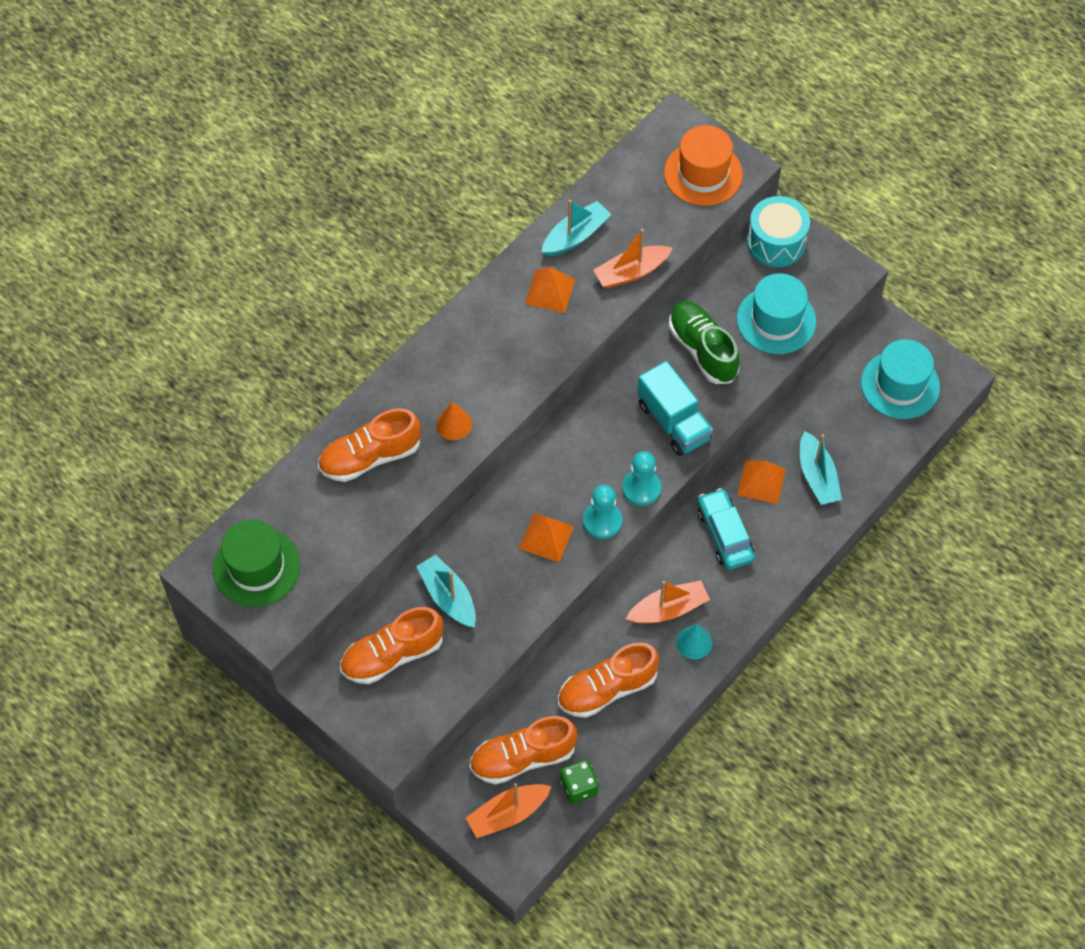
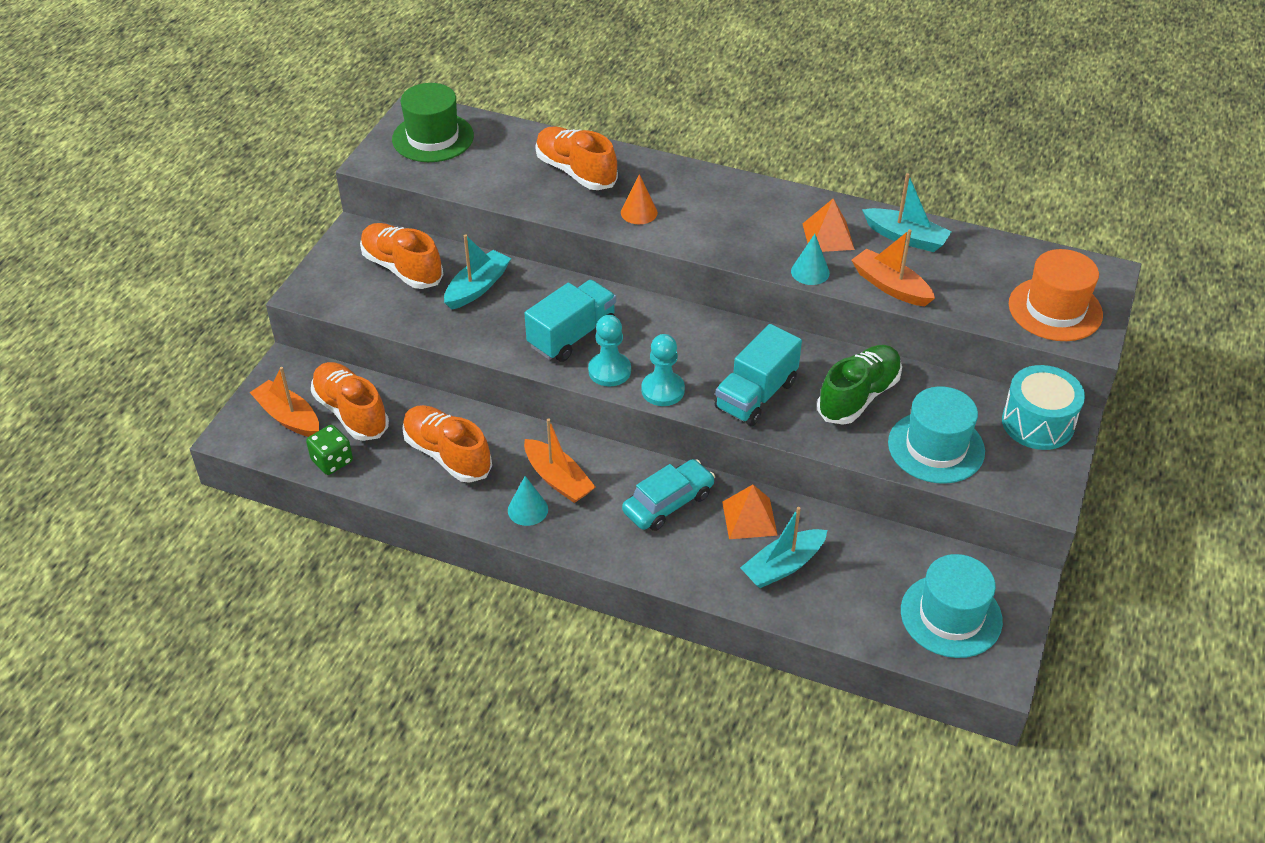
camera: 70 degrees right, 15 degrees down
orange pyramid [519,513,574,562] -> turquoise truck [524,280,616,362]
none -> turquoise cone [791,234,830,285]

